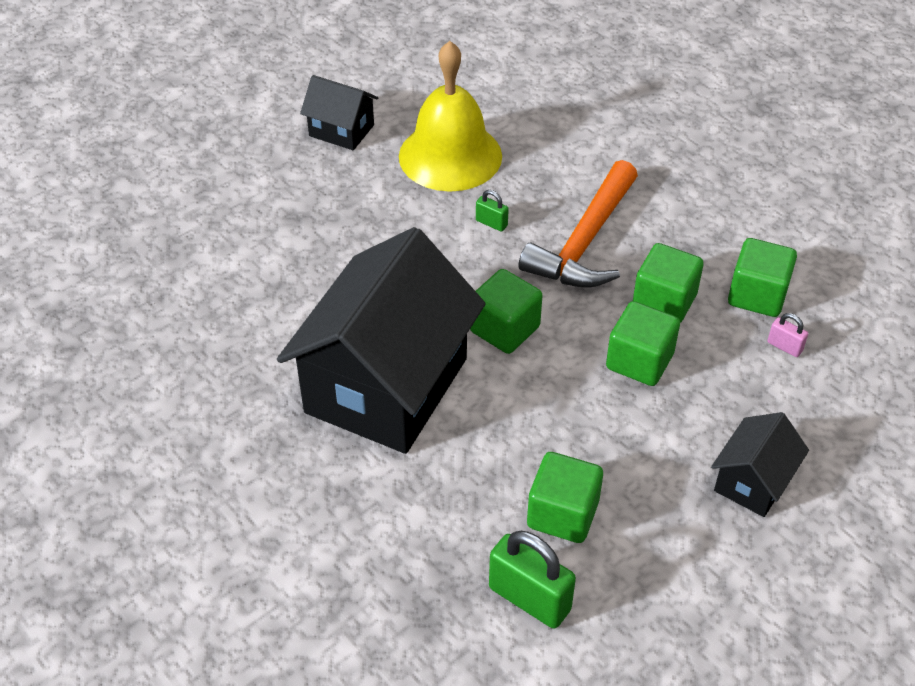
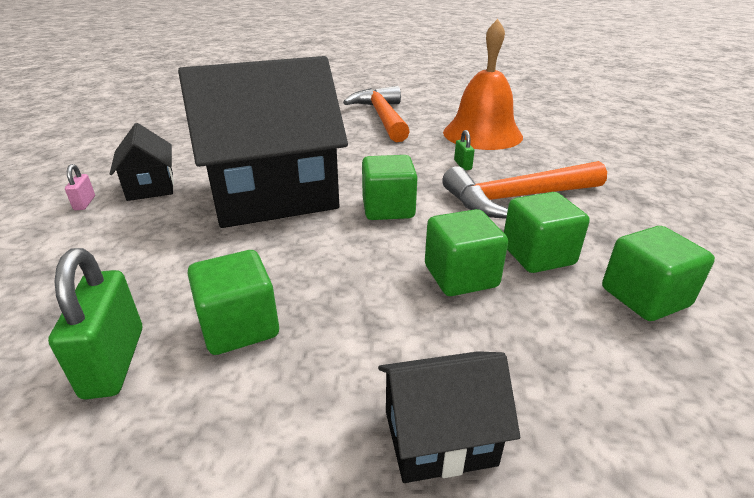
camera: 45 degrees right, 15 degrees down
black house [300,75,378,150] -> black house moved to [110,123,174,201]
yellow bell [399,41,502,192] -> orange bell [443,19,523,150]
pink padlock [767,313,808,357] -> pink padlock moved to [65,164,95,210]
none -> orange hammer [343,86,410,142]

